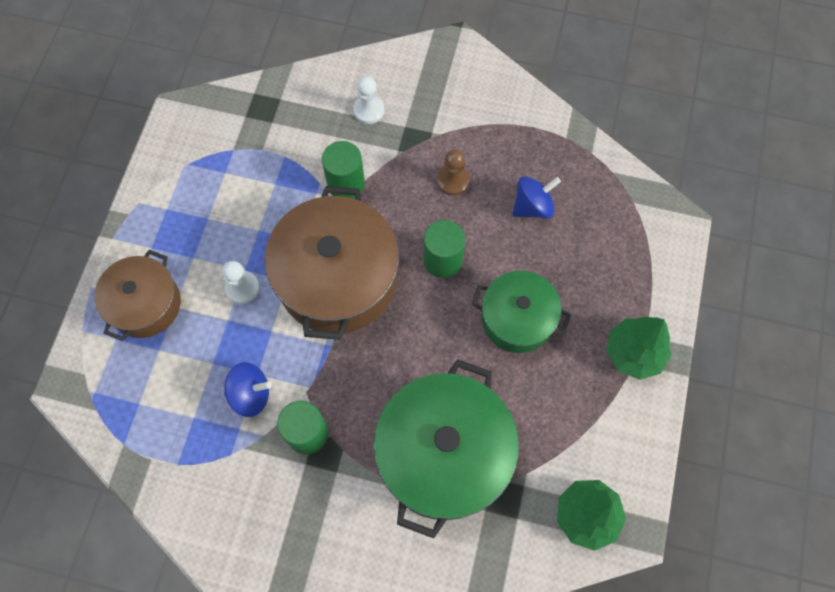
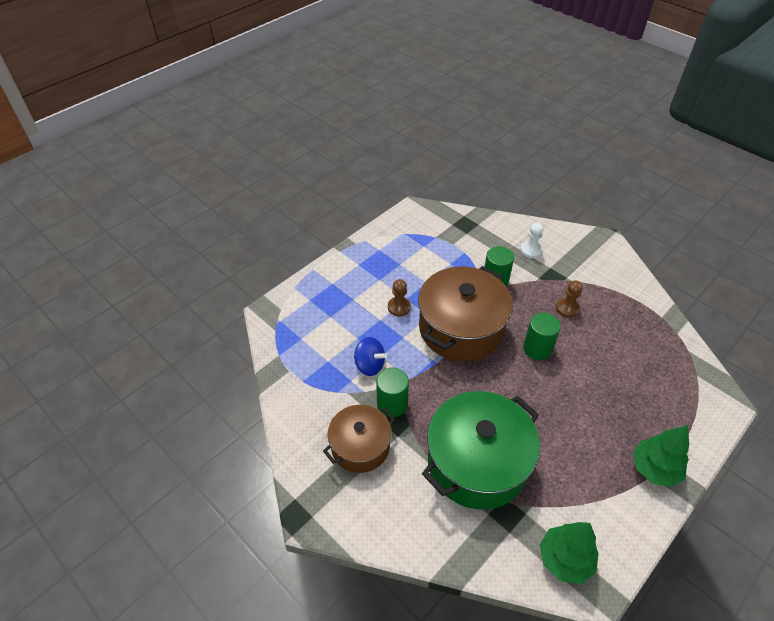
camera: 30 degrees right, 20 degrees down
brown pot [94,250,181,341] -> brown pot moved to [323,405,395,473]
white pawn [222,261,259,304] -> brown pawn [388,279,411,316]
green pot [472,271,571,353] -> none
blue spinning top [512,176,561,219] -> none

